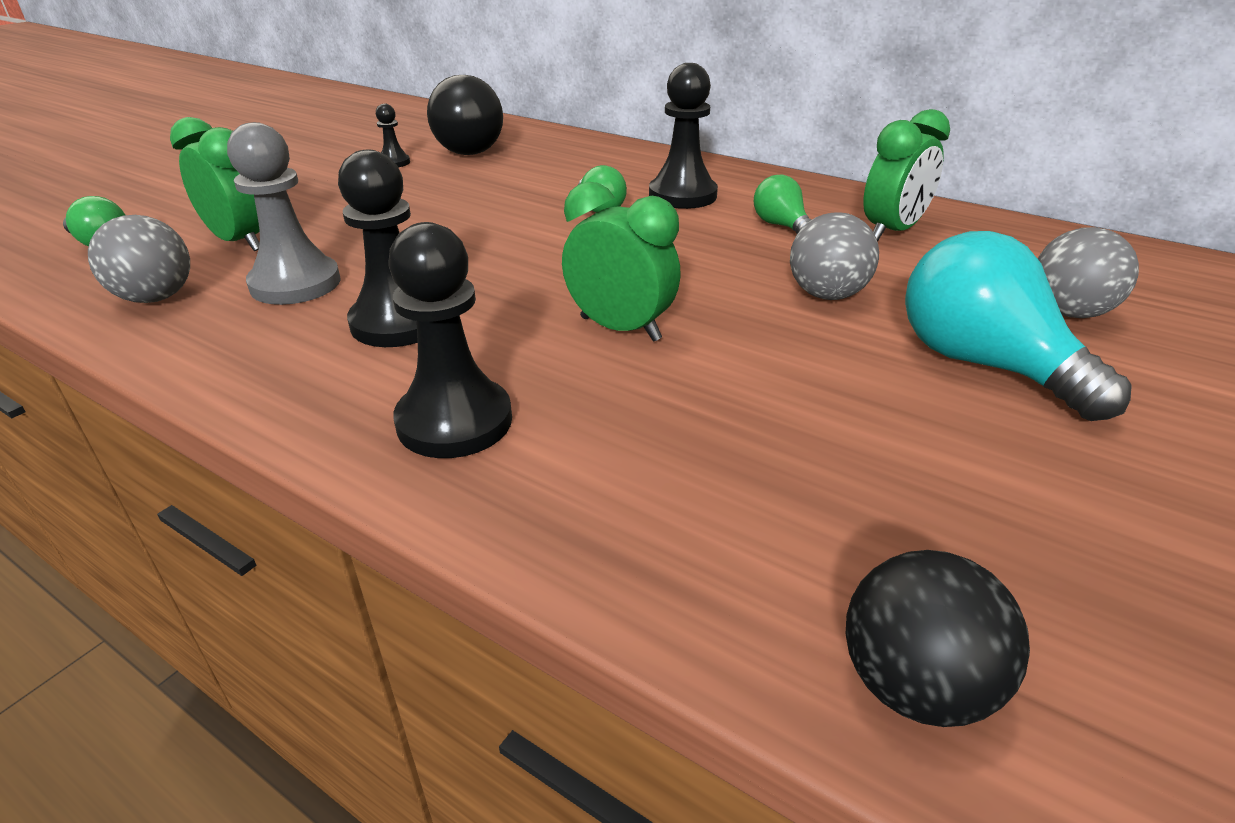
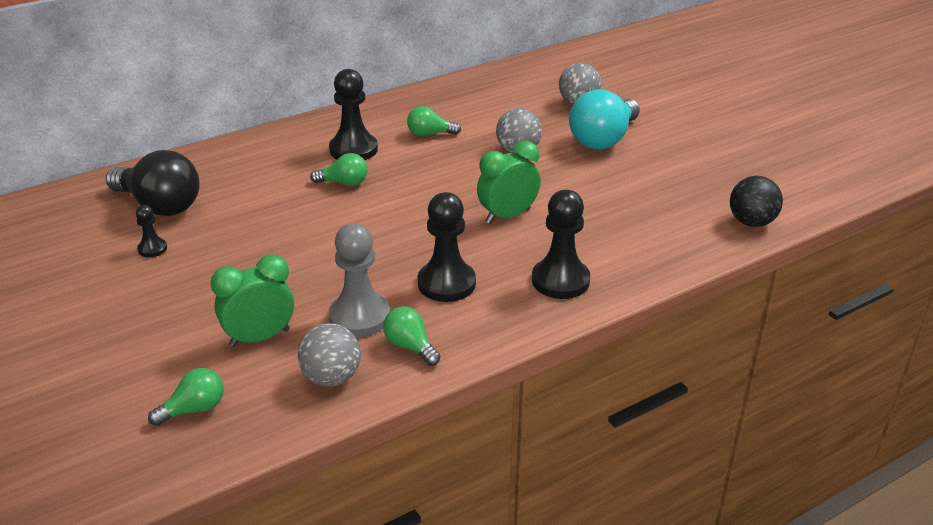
camera: 65 degrees left, 0 degrees up
green clock [863,109,950,241] -> none
turquoise light bulb [905,231,1132,421] -> turquoise light bulb turned 45 degrees counterclockwise [569,89,640,149]
none -> green light bulb [383,306,440,366]

